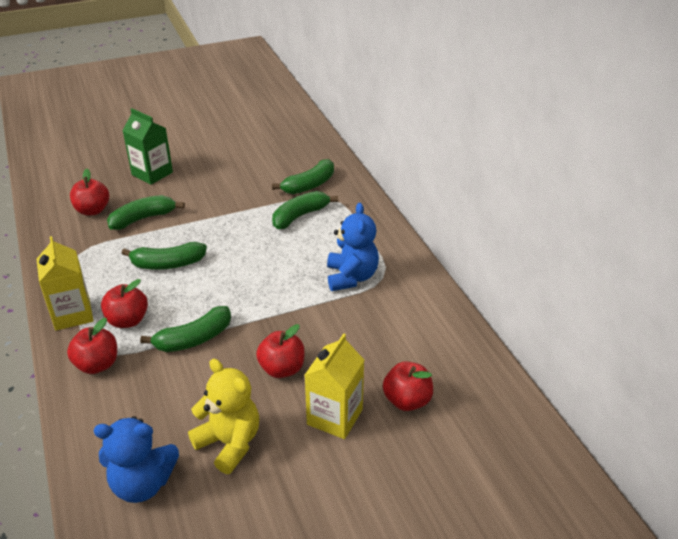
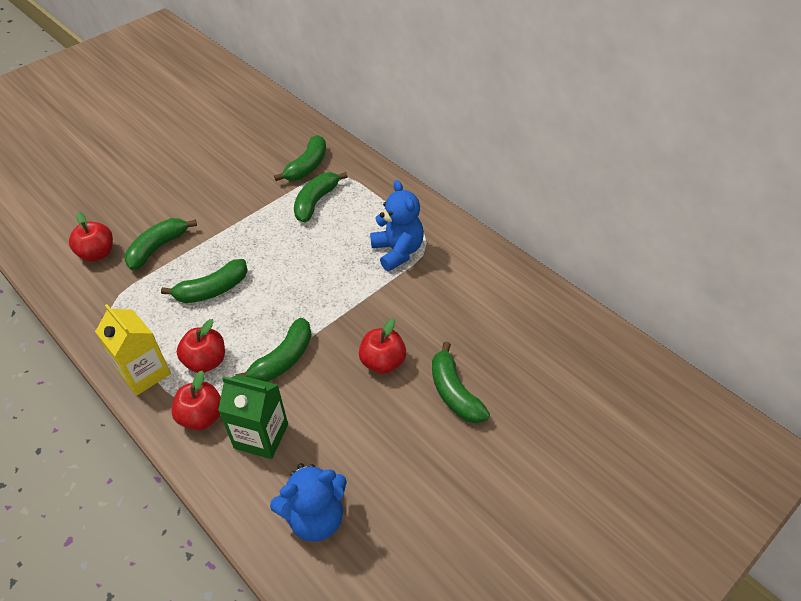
camera: 20 degrees left, 10 degrees up
green carton [122,108,173,185] -> green carton moved to [218,375,288,459]
yellow teddy bear [188,359,259,474] -> none
yellow carton [305,333,364,439] -> green banana [432,341,490,423]
red apple [383,361,433,411] -> none

